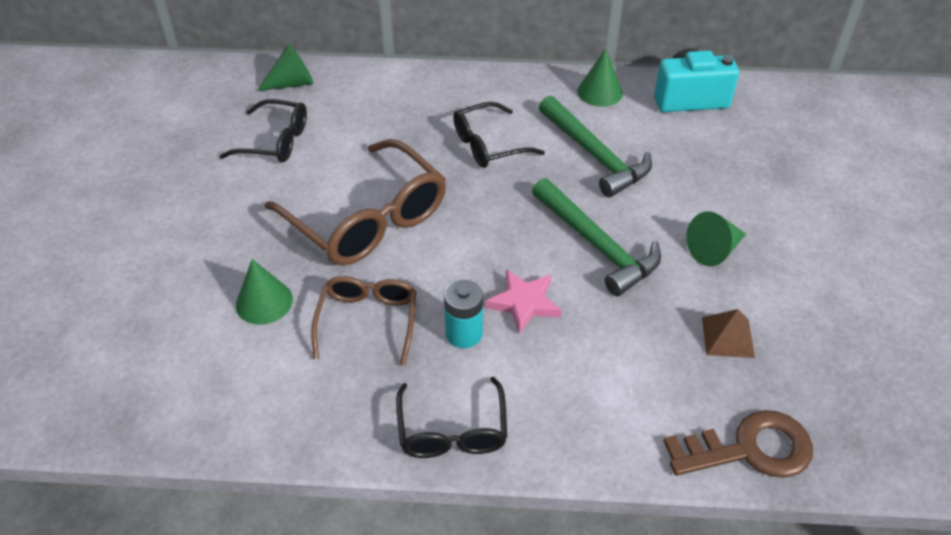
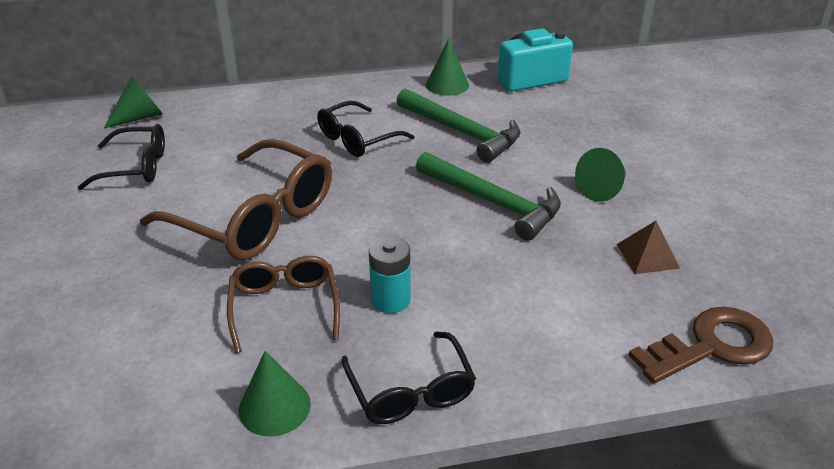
camera: 15 degrees left, 10 degrees down
green cone [236,259,293,325] -> green cone moved to [239,351,311,436]
pink star [485,269,561,334] -> none

